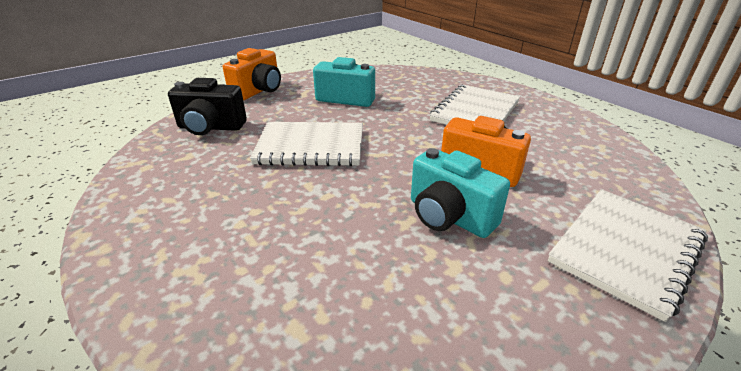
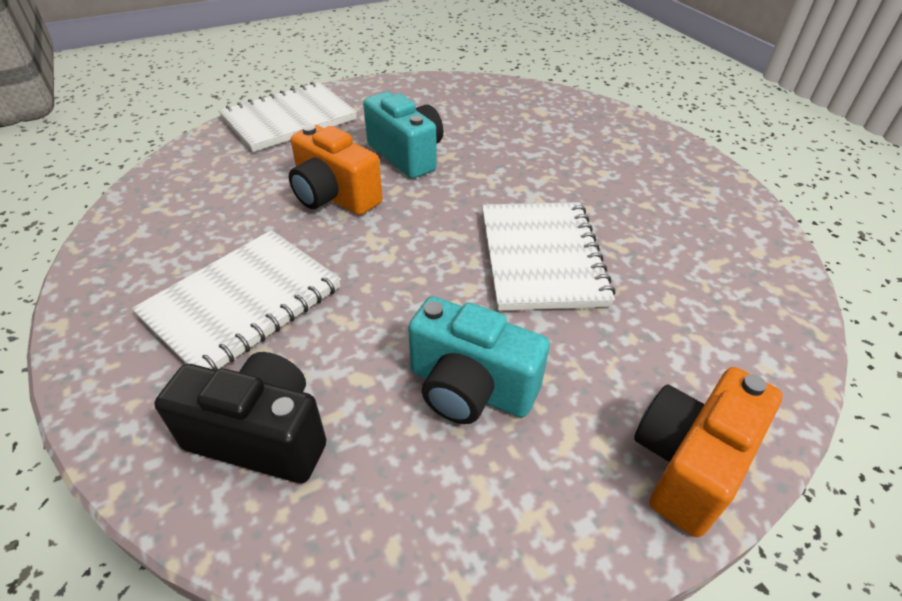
camera: 170 degrees left, 10 degrees up
black camera [168,78,247,135] -> black camera moved to [154,352,327,483]
white notebook [250,122,363,166] -> white notebook turned 75 degrees clockwise [482,202,615,311]

